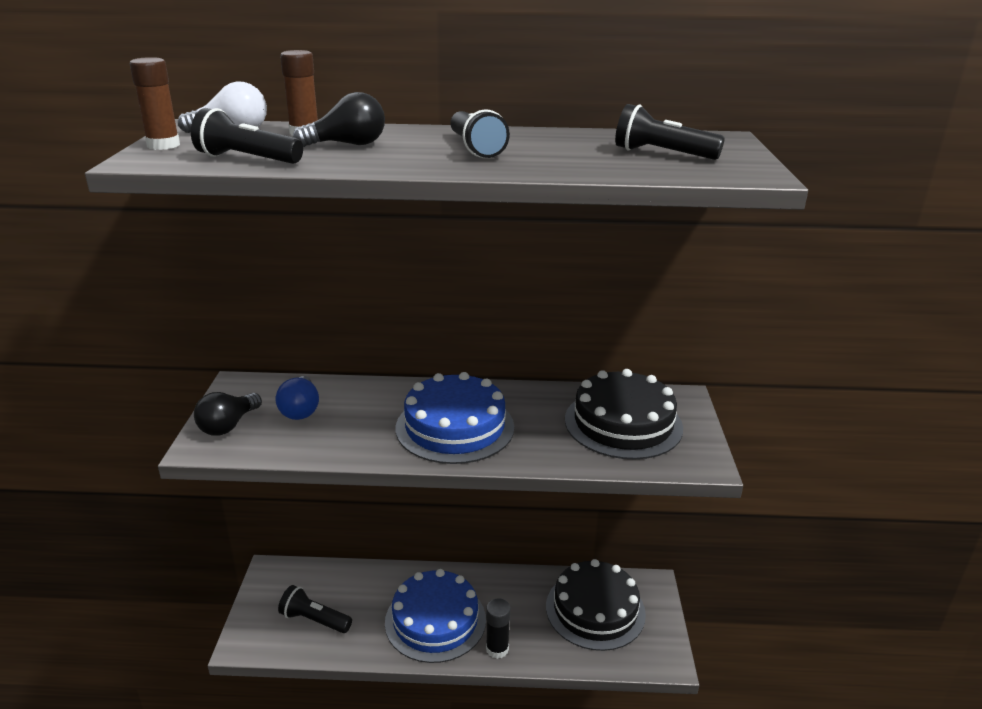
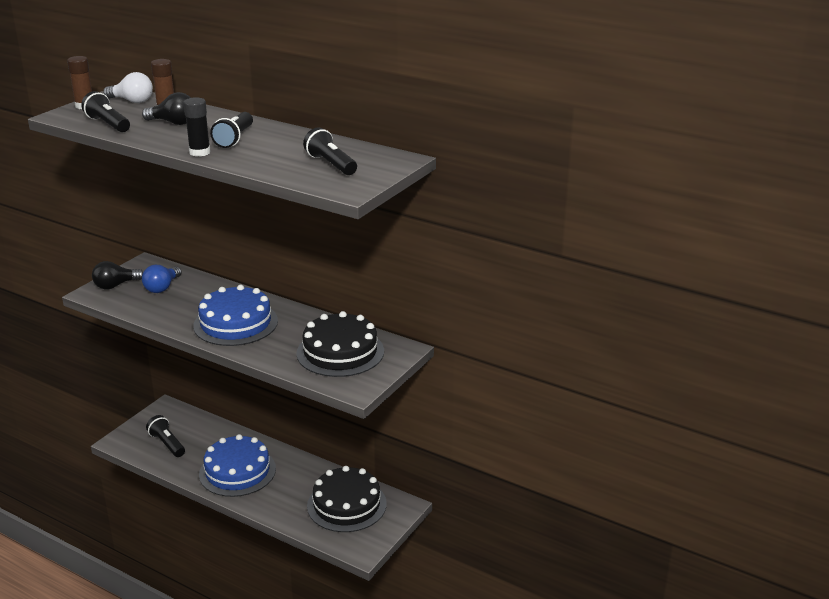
camera: 30 degrees right, 0 degrees up
black glue stick [486,598,511,659] -> black glue stick moved to [183,97,211,157]

